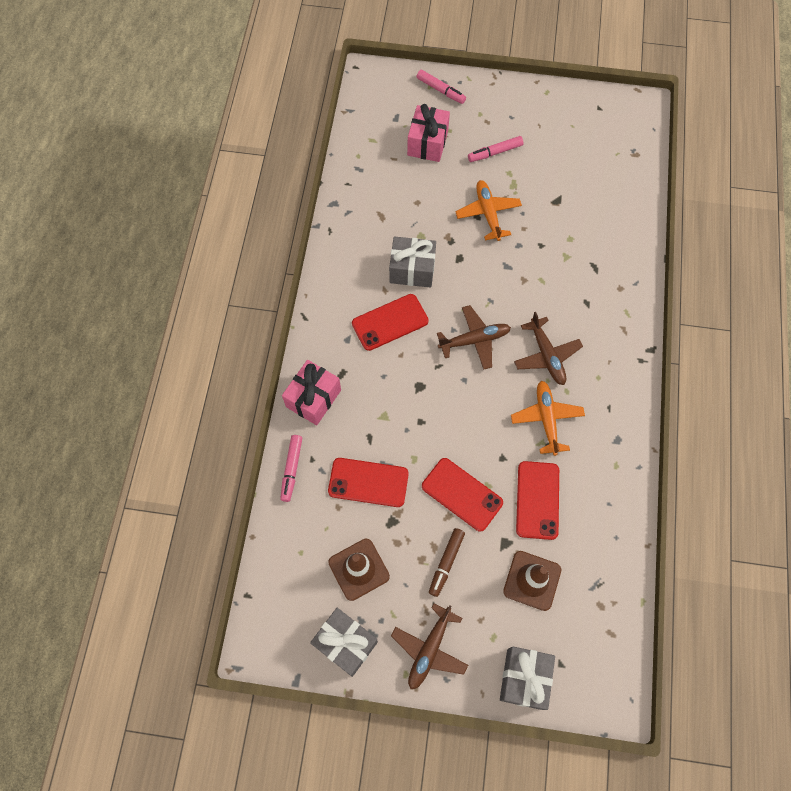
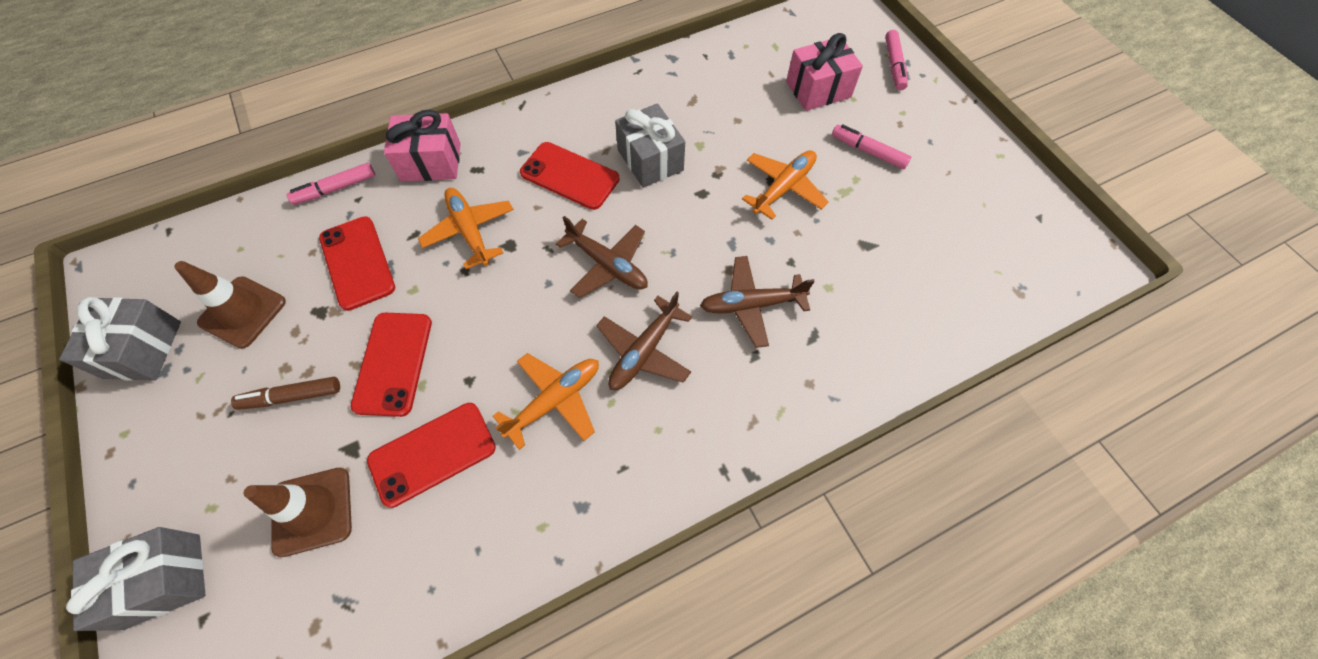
camera: 55 degrees right, 5 degrees down
brown plane [391,603,468,689] -> brown plane moved to [700,256,815,348]
none -> orange plane [418,188,514,269]

